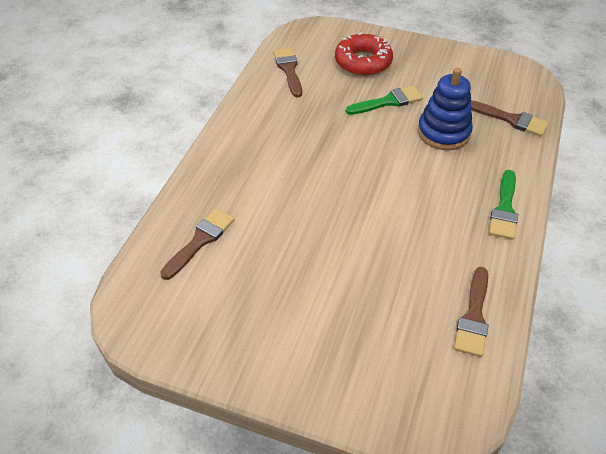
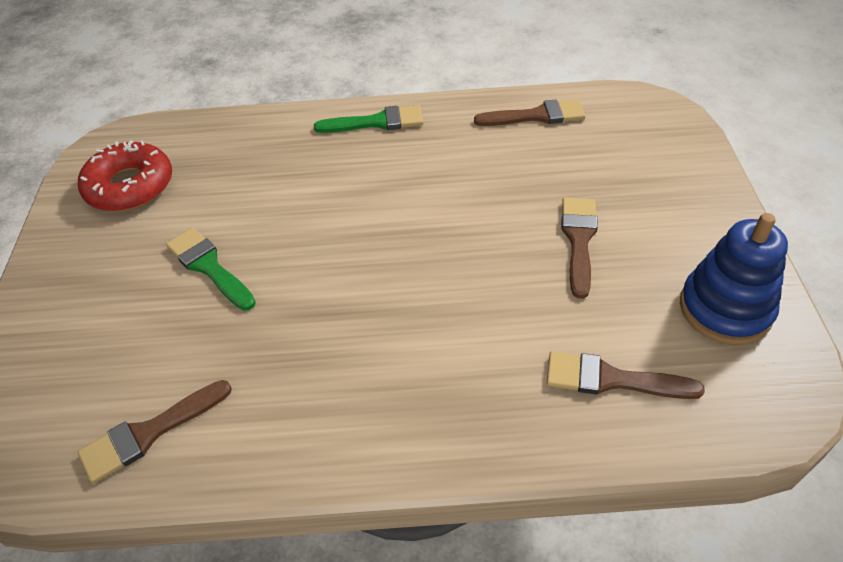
camera: 110 degrees left, 0 degrees up
red donut [335,32,393,76] -> red donut moved to [78,140,172,211]
blue stacking toy [418,68,473,150] -> blue stacking toy moved to [680,213,788,345]
brown brush [471,100,549,136] -> brown brush moved to [562,198,598,299]

